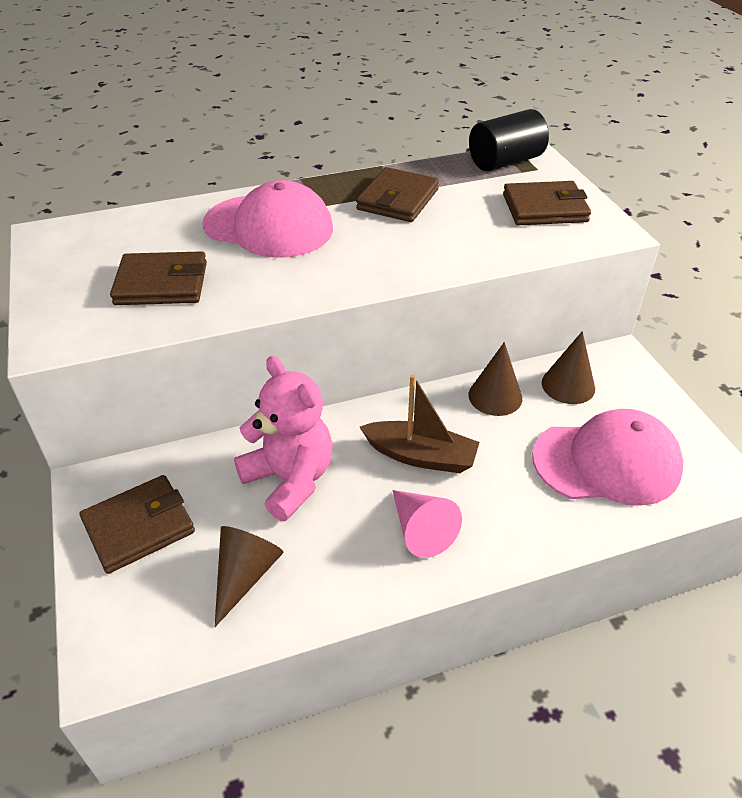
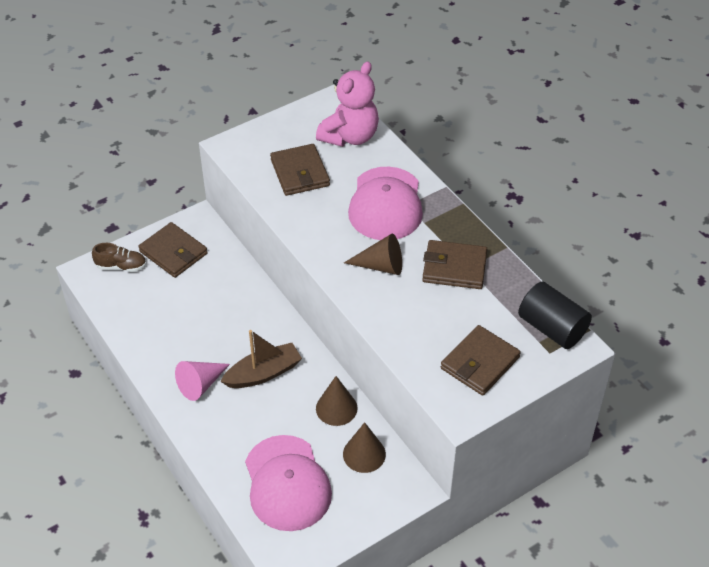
camera: 75 degrees right, 5 degrees up
brown cone [215,526,284,627] -> brown cone moved to [344,234,402,275]
pink teddy bear [234,356,333,521] -> pink teddy bear moved to [316,61,379,147]
brown boat [360,375,479,473] -> brown boat turned 120 degrees counterclockwise [220,330,302,388]
brown wallet [503,181,591,225] -> brown wallet turned 60 degrees clockwise [441,325,521,396]
none -> brown shoe [92,243,146,272]

